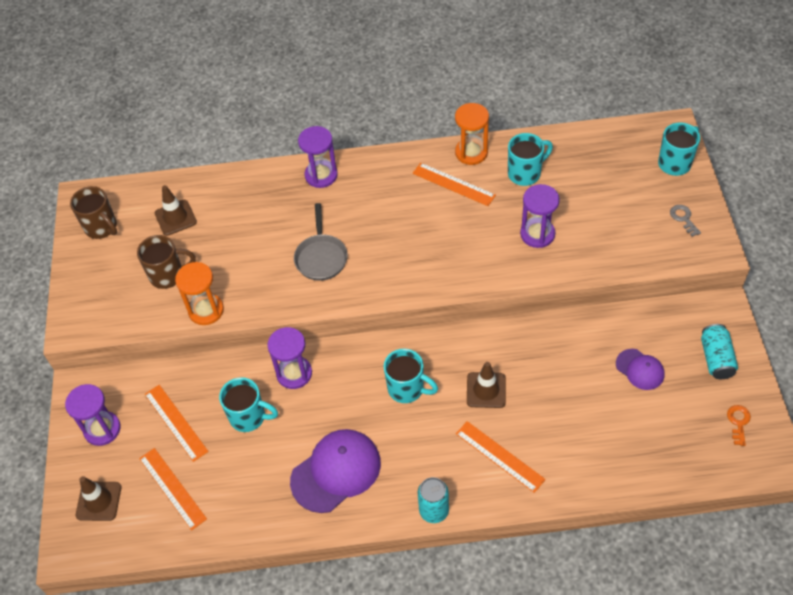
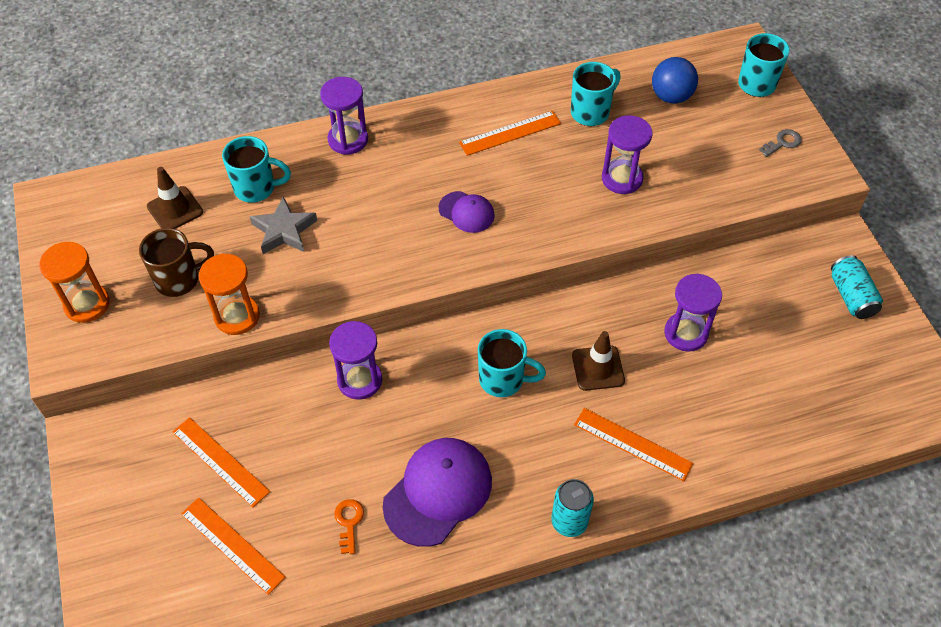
camera: 15 degrees left, 0 degrees up
purple hourglass [65,384,121,446] -> purple hourglass moved to [664,273,722,352]
brown mug [70,186,117,239] -> none
brown traffic cone [76,476,121,521] -> none
turquoise mug [219,377,278,432] -> turquoise mug moved to [222,136,291,203]
grey pan [294,203,348,281] -> none
orange ruler [413,163,496,206] -> orange ruler turned 45 degrees counterclockwise [459,111,561,156]
orange hourglass [455,103,489,165] -> orange hourglass moved to [39,242,110,323]
purple cap [616,349,665,390] -> purple cap moved to [439,191,495,233]
grey key [670,205,701,237] -> grey key turned 90 degrees clockwise [759,129,801,157]
orange key [727,405,751,446] -> orange key moved to [334,499,364,554]
none -> grey star [250,196,317,254]
none -> blue ball [652,57,698,104]

